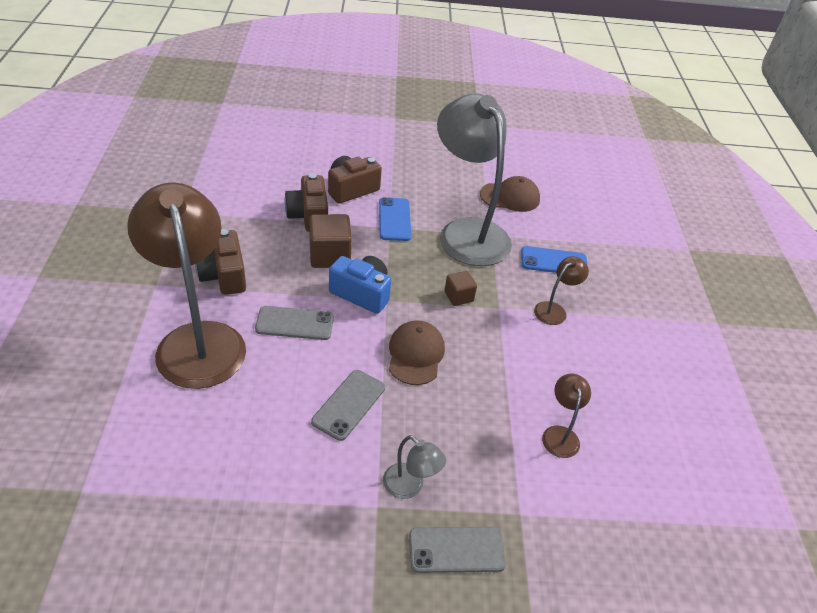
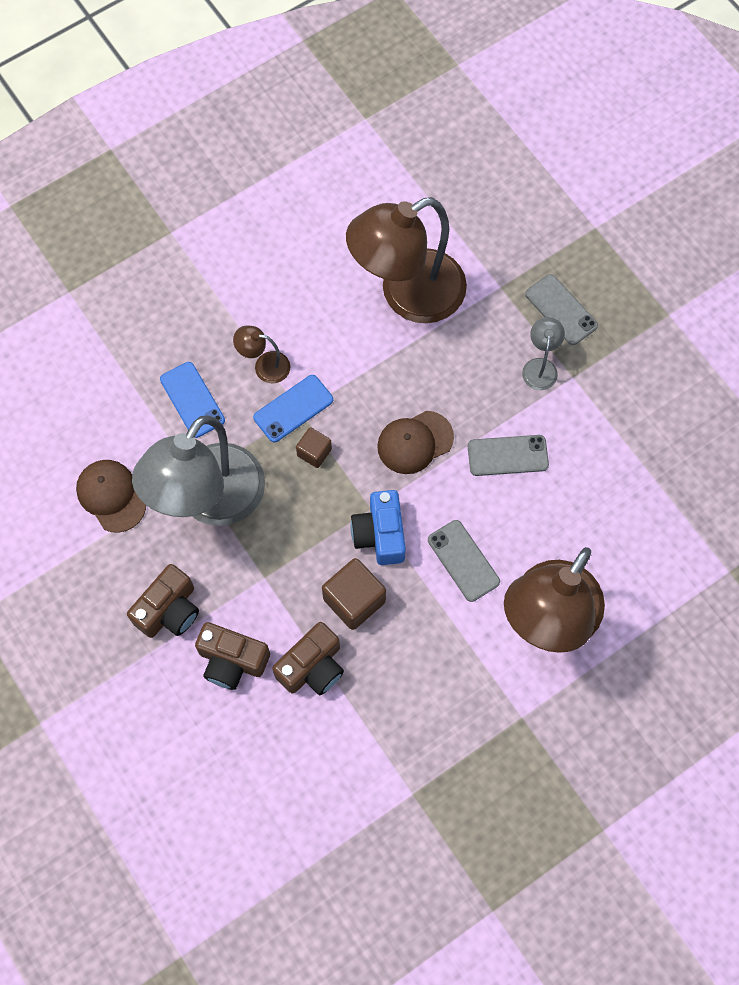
camera: 120 degrees left, 25 degrees up
brown camera [195,229,246,295] -> brown camera moved to [127,564,199,638]
blue phone [379,197,411,241] -> blue phone moved to [253,375,333,442]
brown lamp [542,374,591,458] -> brown lamp [346,197,467,323], size x2.42

